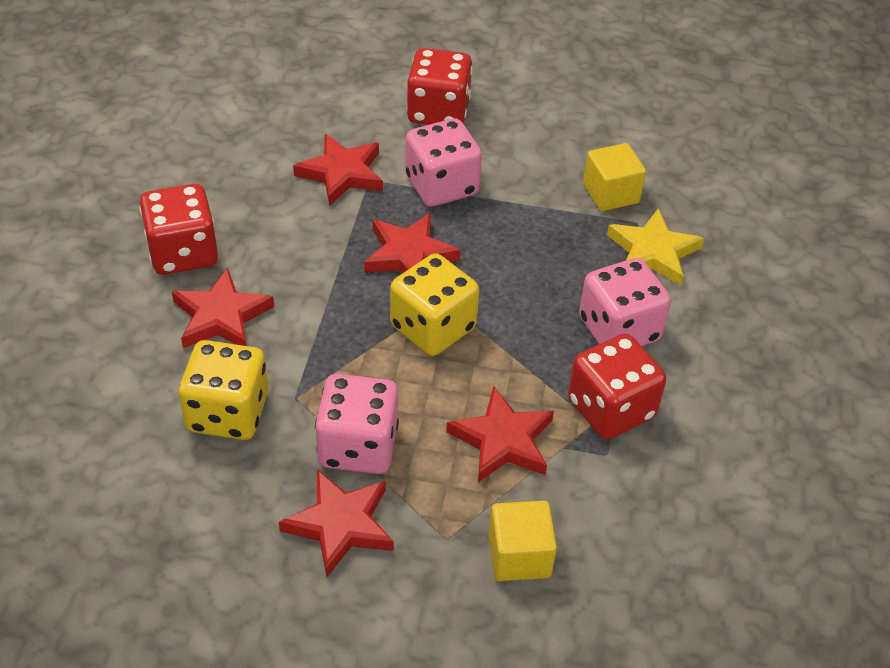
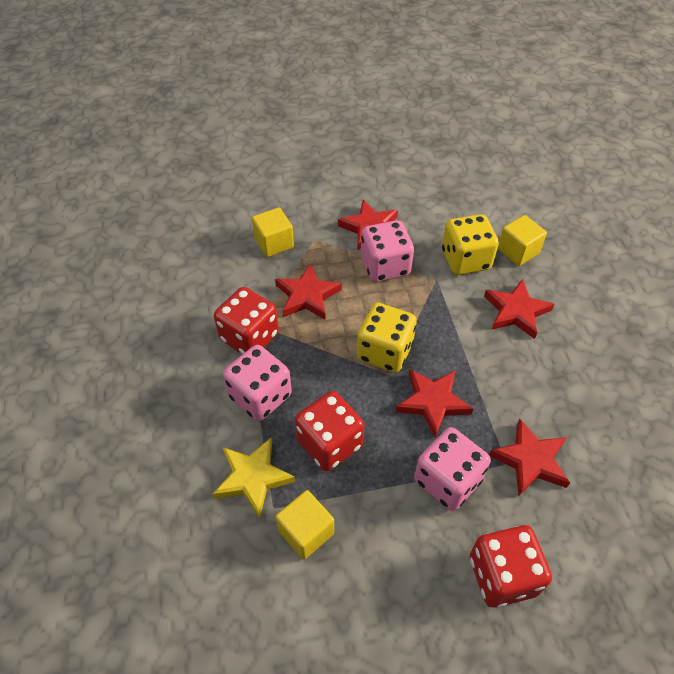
camera: 160 degrees right, 5 degrees up
red dice [139,184,218,275] -> red dice moved to [295,391,364,471]
none -> yellow cube [498,215,547,266]

